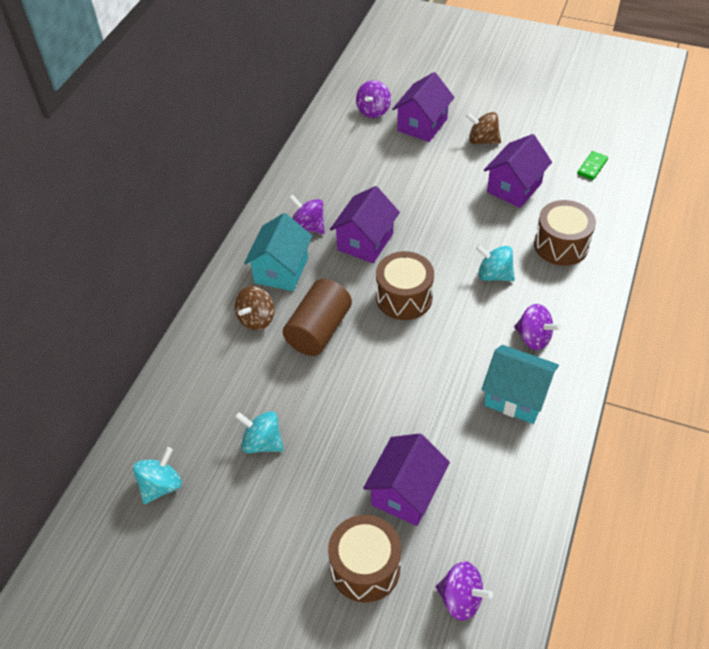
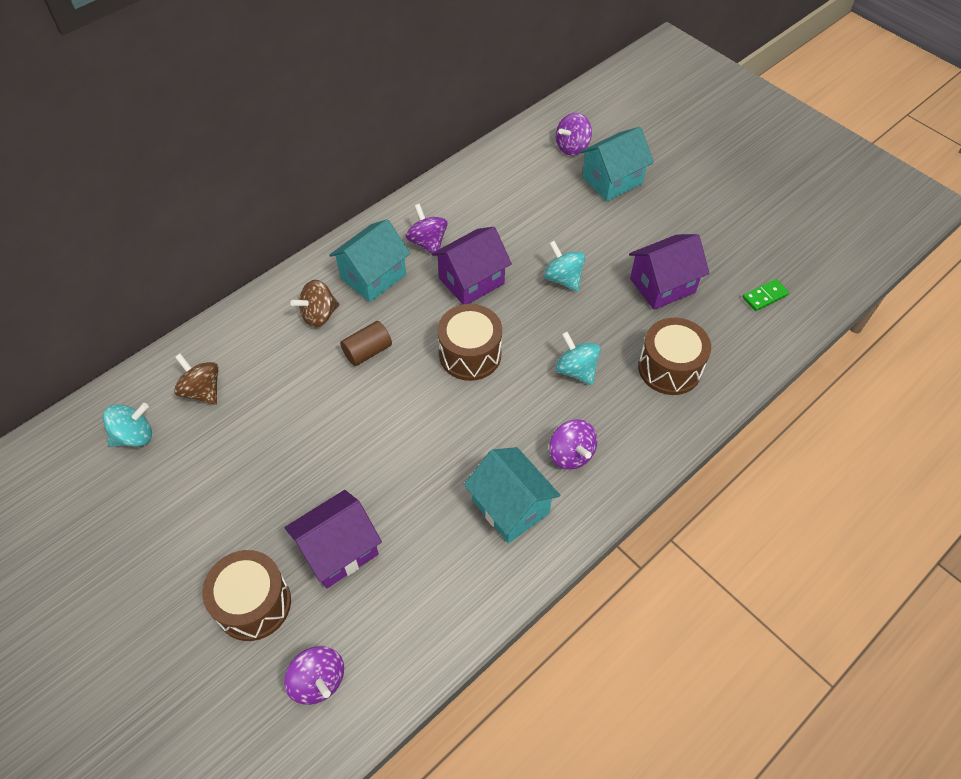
camera: 25 degrees right, 5 degrees up
turquoise spinning top [235,411,284,453] -> turquoise spinning top moved to [544,241,585,291]
brown cylinder [283,279,352,356] -> brown cylinder [340,321,392,366], size x0.61
purple house [392,72,455,142] -> turquoise house [580,127,654,201]
brown spinning top [466,112,501,144] -> brown spinning top moved to [174,354,219,405]

